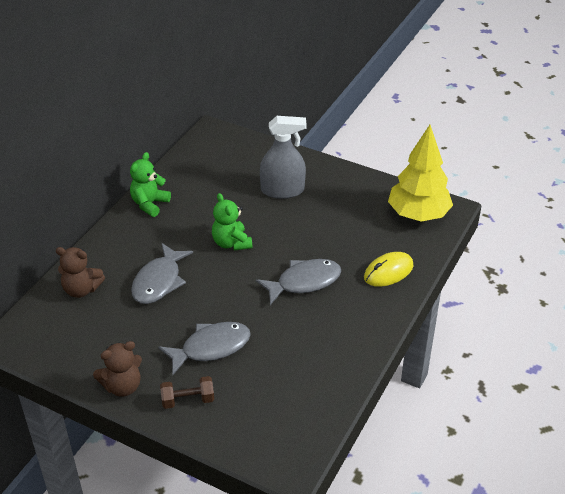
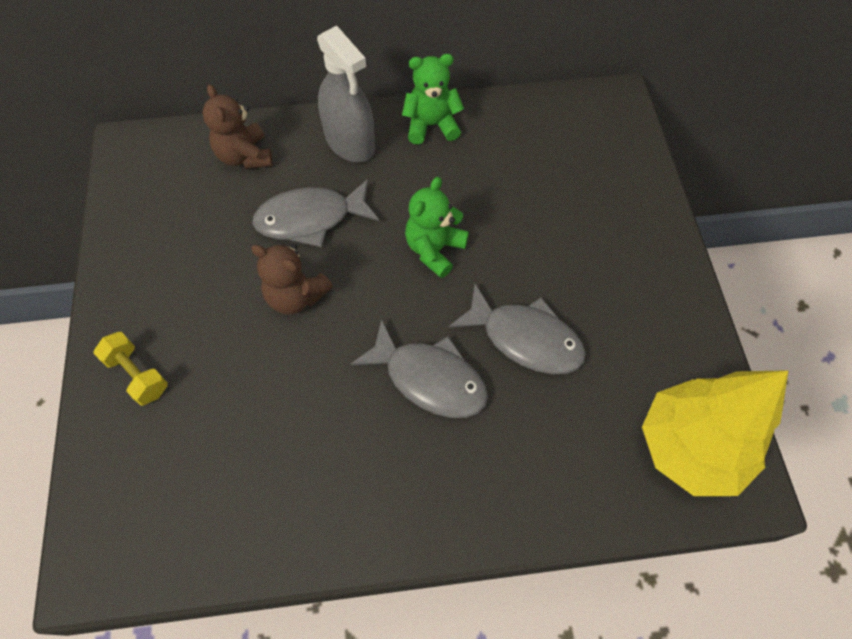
camera: 55 degrees right, 20 degrees up
brown teddy bear [93,341,142,397] -> brown teddy bear moved to [251,243,333,314]
grey fish [158,322,251,375] -> grey fish moved to [449,284,586,374]
brown dumbbell [160,376,214,409] -> yellow dumbbell [93,332,168,405]
grey spray bottle [260,116,306,199] -> grey spray bottle moved to [317,25,375,163]
yellow mouse [364,252,414,287] -> none

